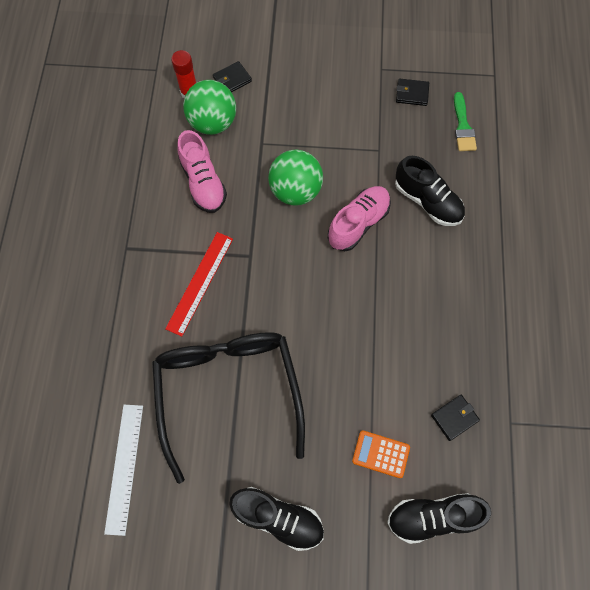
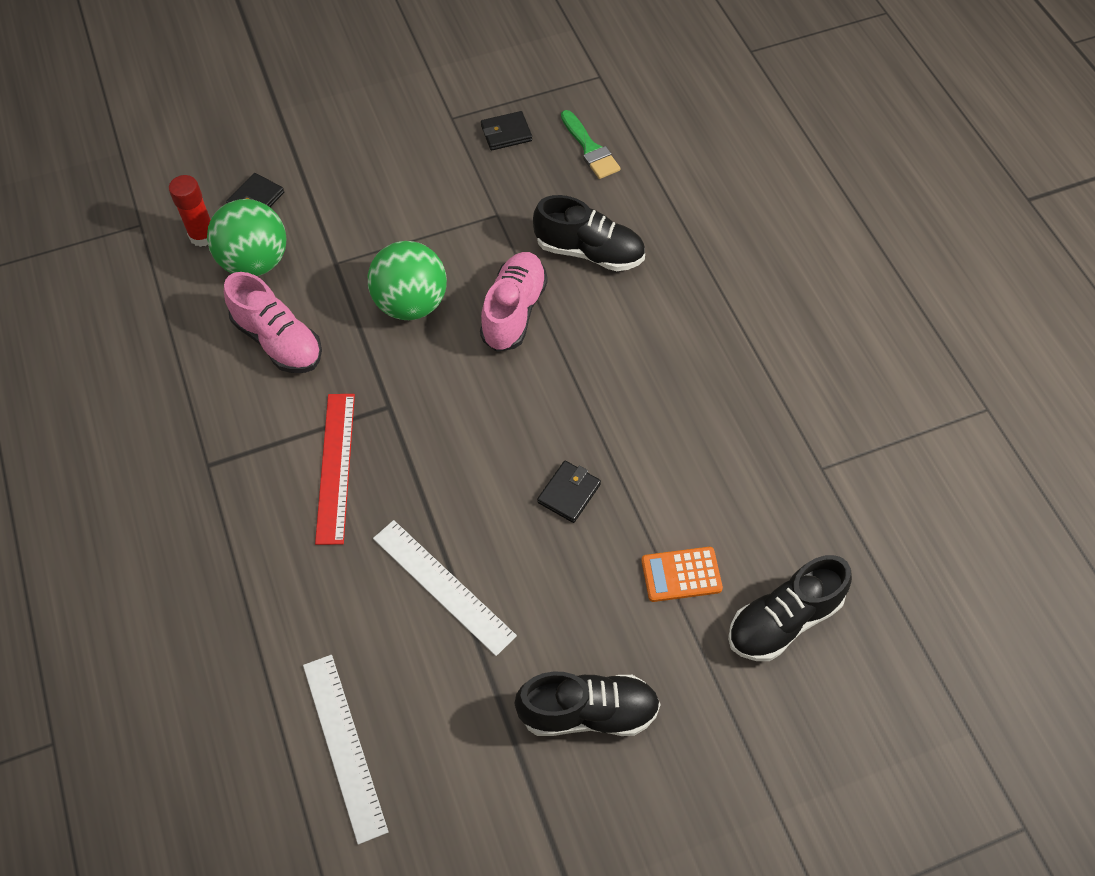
camera: 25 degrees left, 10 degrees down
black glasses [152,332,305,484] -> white ruler [373,520,517,656]
black wallet [431,395,480,441] -> black wallet moved to [537,461,601,523]

